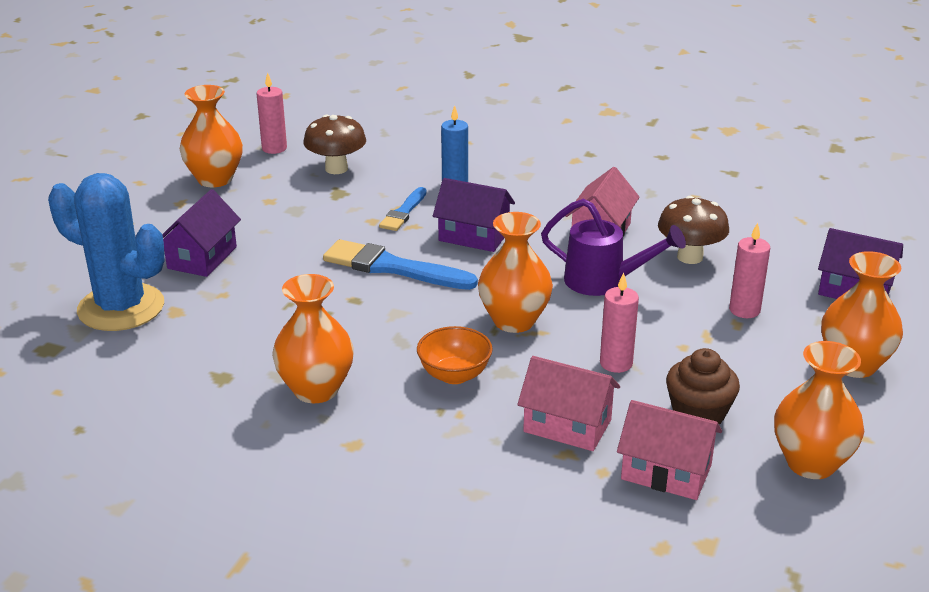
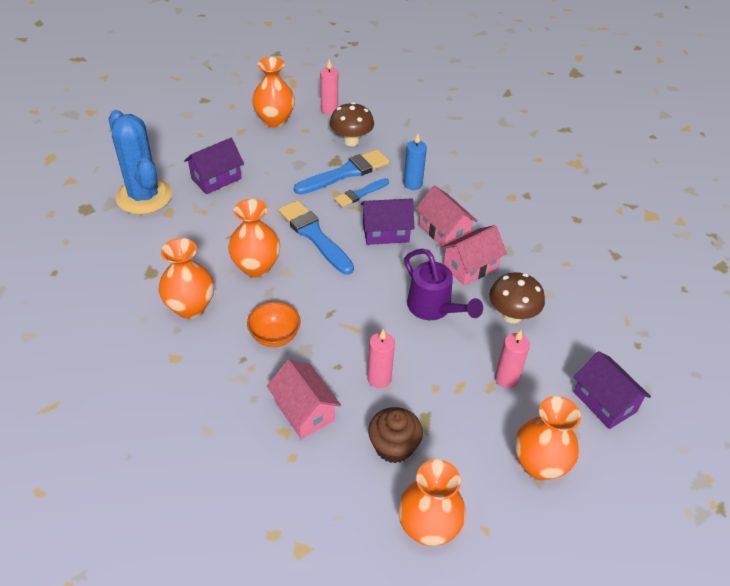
camera: 30 degrees right, 15 degrees up
purple house [433,178,515,252] -> purple house turned 60 degrees counterclockwise [361,198,414,245]
orange vase [478,212,553,333] -> orange vase moved to [228,199,280,278]
pink house [617,400,722,500] -> pink house moved to [416,185,478,250]
none -> blue brush [294,149,390,195]

